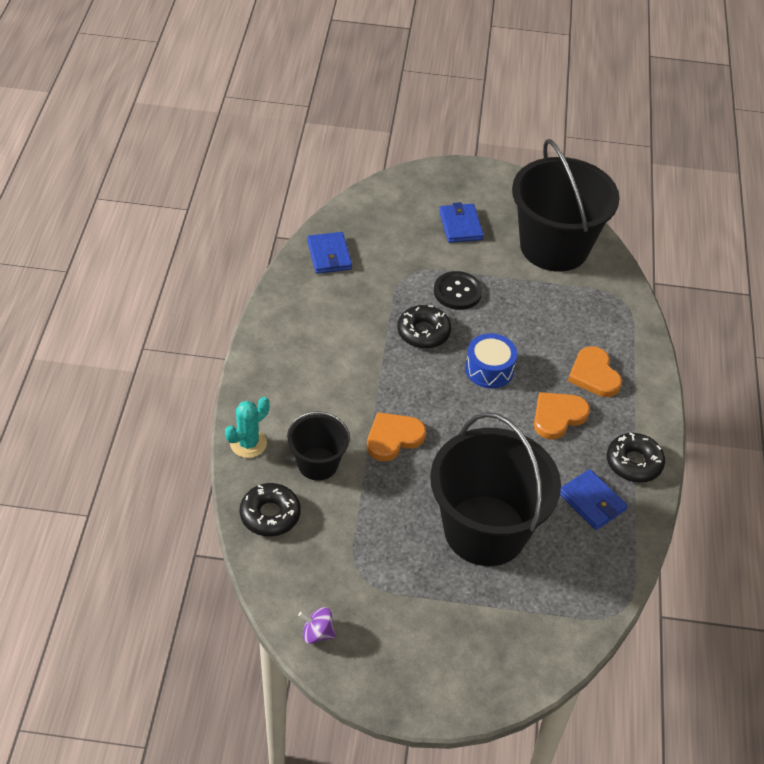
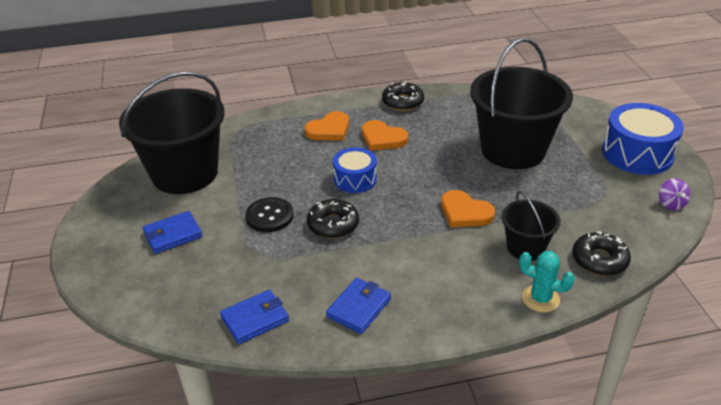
camera: 105 degrees left, 10 degrees down
blue wallet [560,469,628,530] -> blue wallet moved to [326,278,391,334]
none -> blue drum [602,103,684,175]

